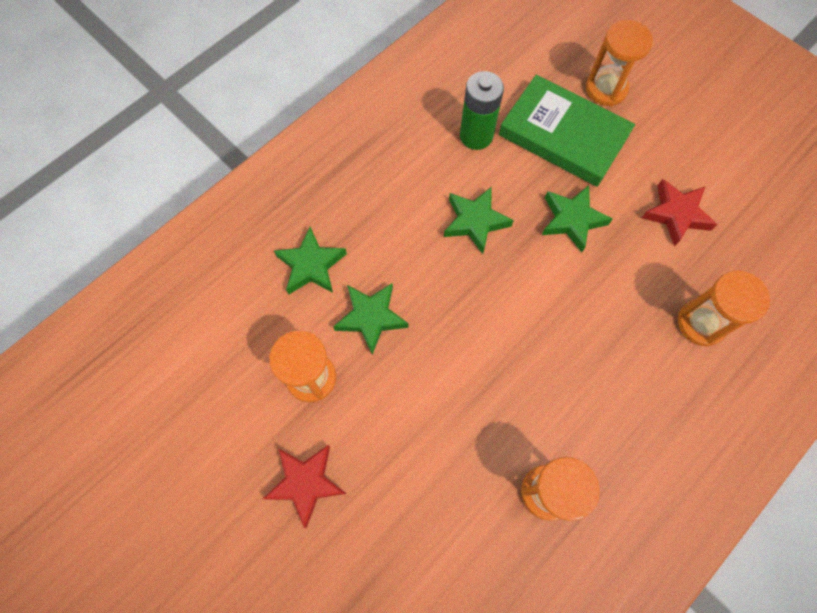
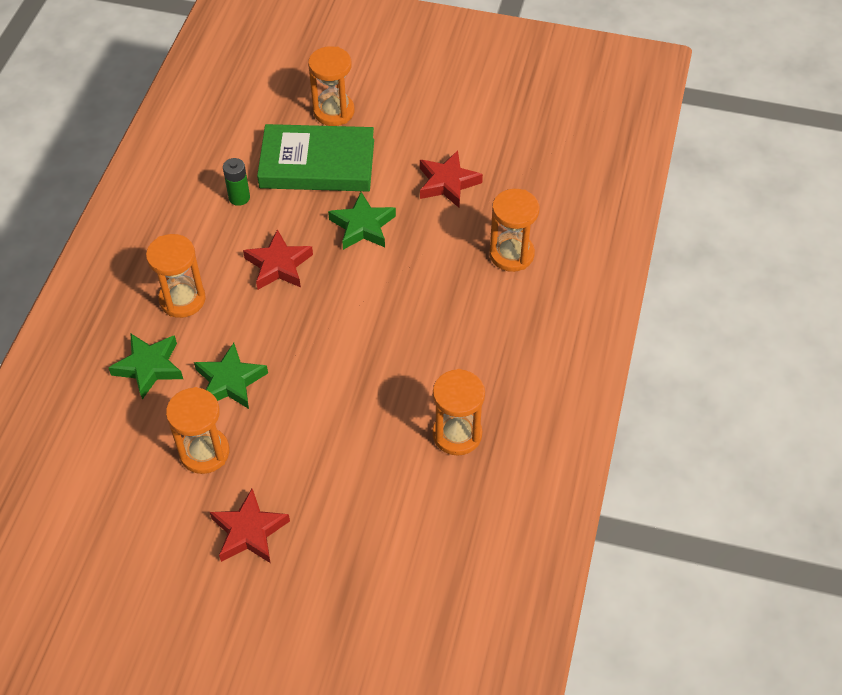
camera: 30 degrees left, 15 degrees down
green star [444,187,514,254] -> red star [243,229,313,290]
green battery [460,71,504,150] -> green battery [223,158,250,206], size x0.63
none -> orange hourglass [146,234,206,318]

